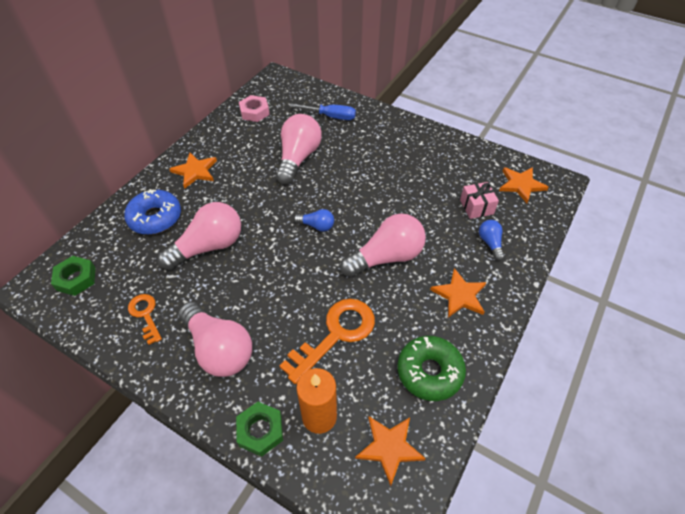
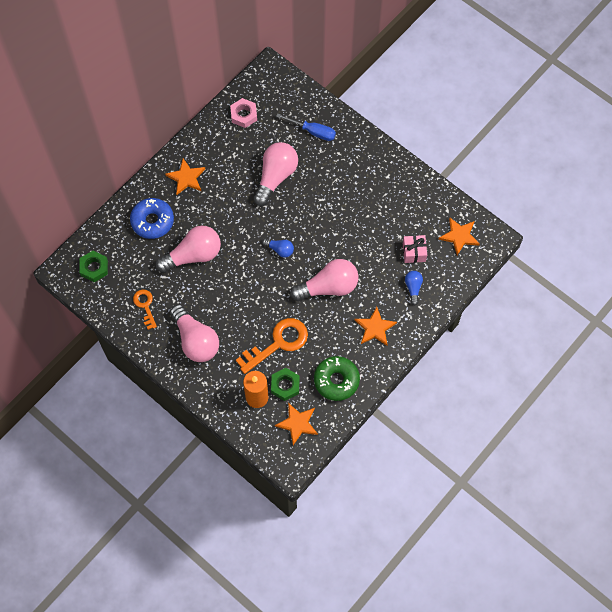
camera: 10 degrees right, 15 degrees up
green nut [236,402,283,457] -> green nut moved to [271,368,300,401]

